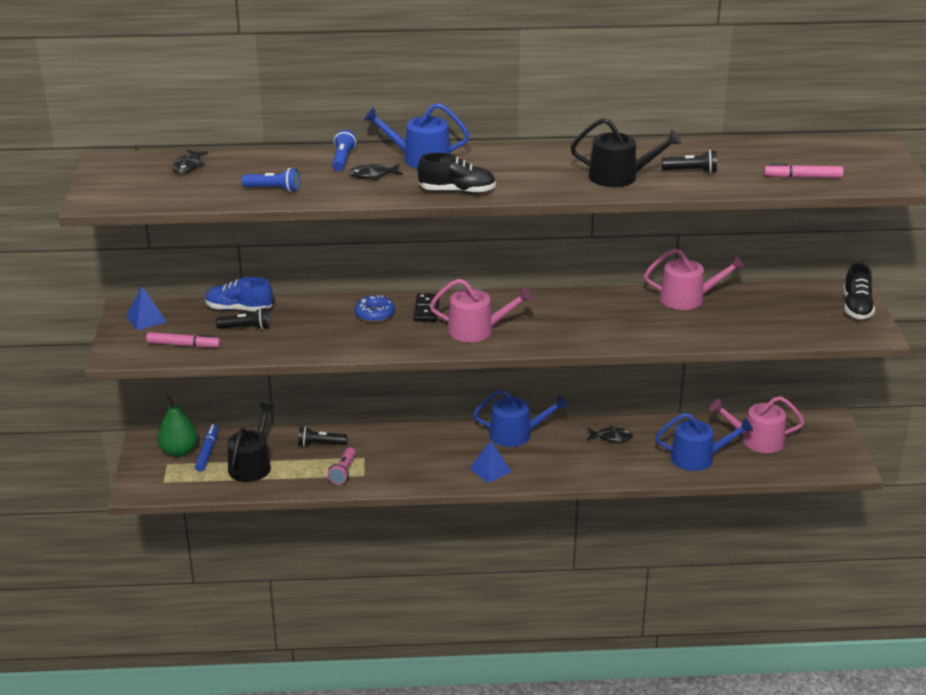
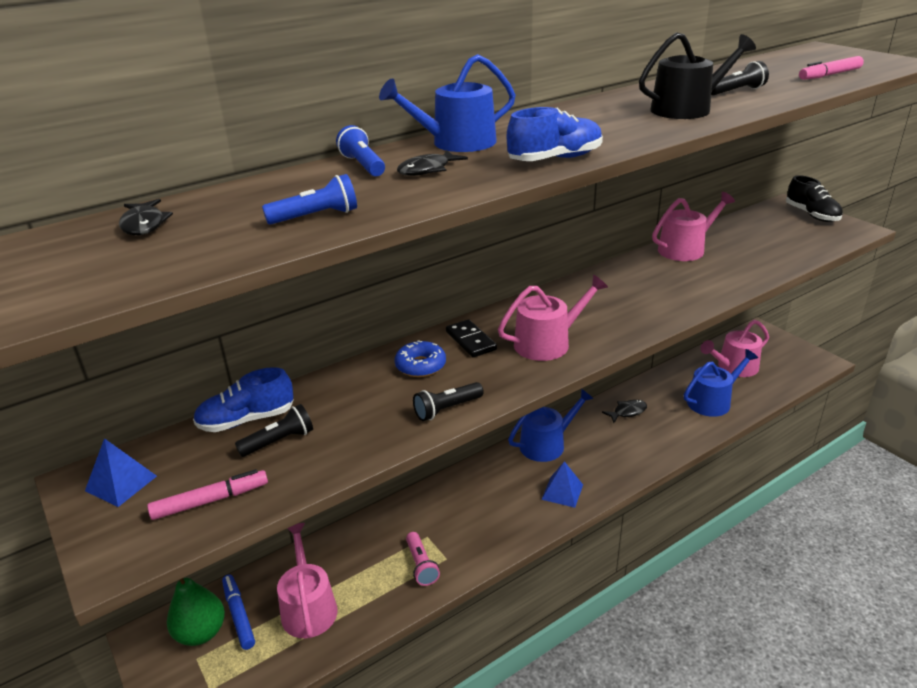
camera: 30 degrees left, 0 degrees up
black watering can [228,403,274,482] -> pink watering can [277,523,337,638]
black flashlight [298,426,347,447] -> black flashlight moved to [413,382,484,421]
black shoe [417,153,496,194] -> blue shoe [507,107,603,161]

